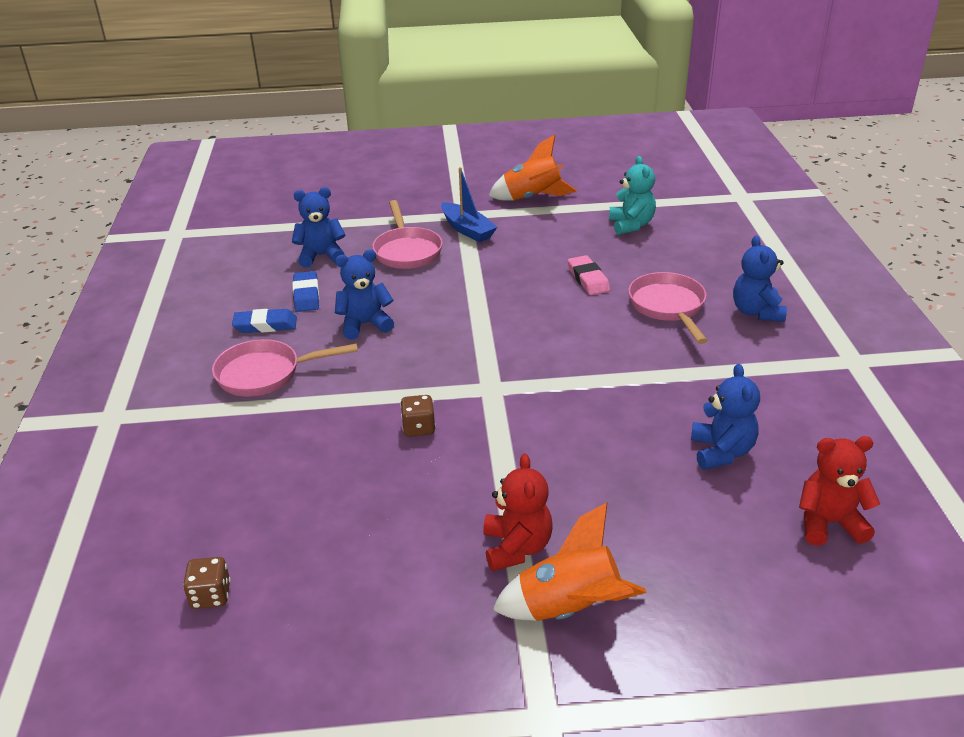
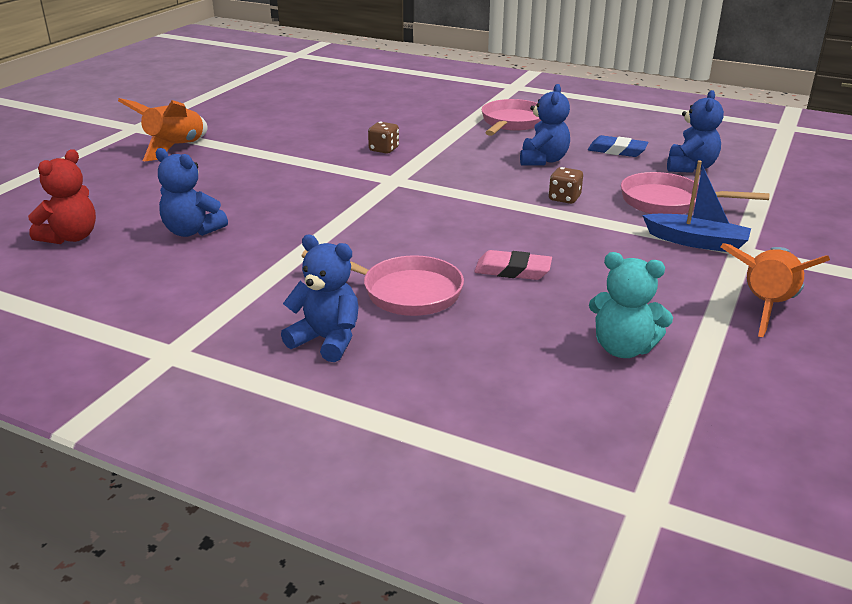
camera: 120 degrees right, 5 degrees down
brown dice [183,557,231,609] -> brown dice moved to [549,167,583,204]
blue eraser [232,309,297,333] -> none
blue boat [441,167,498,242] -> blue boat turned 150 degrees counterclockwise [642,160,751,252]
red teddy bear [483,453,552,571] -> none

